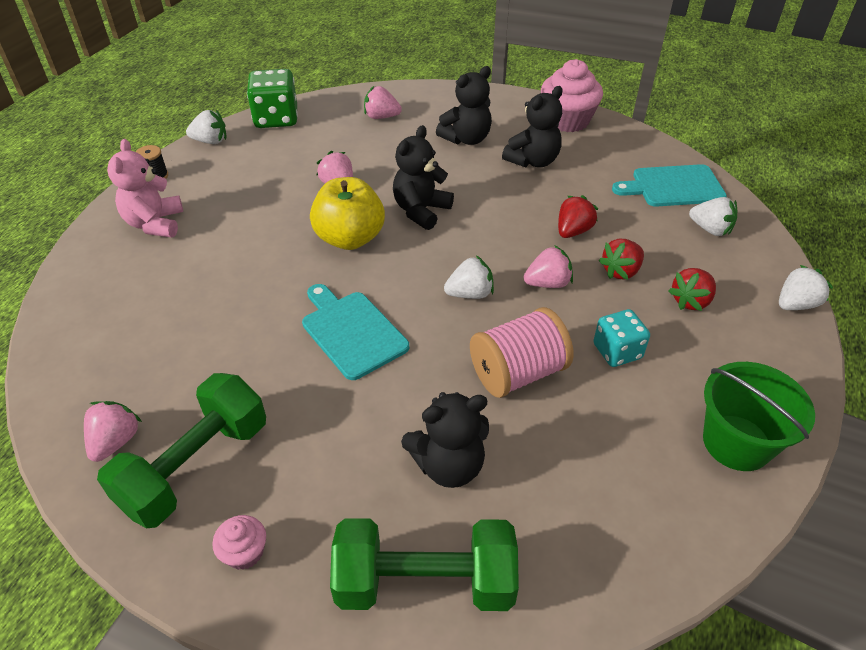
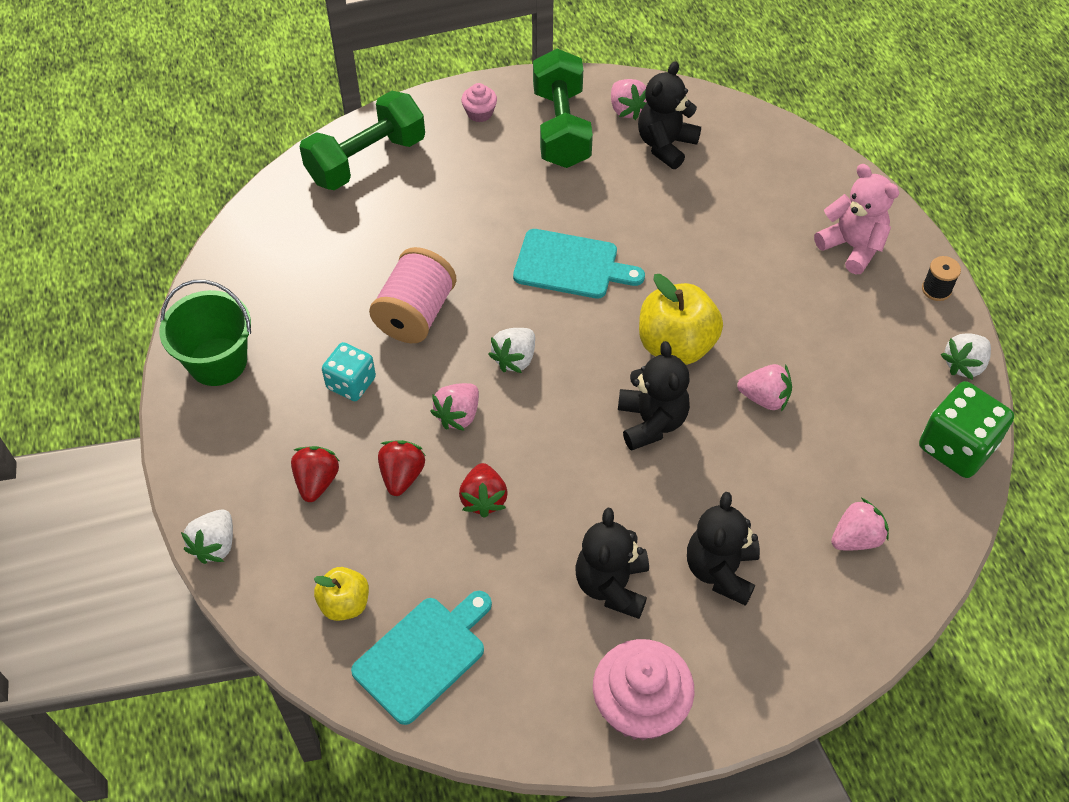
camera: 140 degrees right, 10 degrees up
black teddy bear [401,392,489,488] -> black teddy bear moved to [638,61,701,169]
white strawberry [689,197,737,236] -> yellow apple [314,567,369,621]

